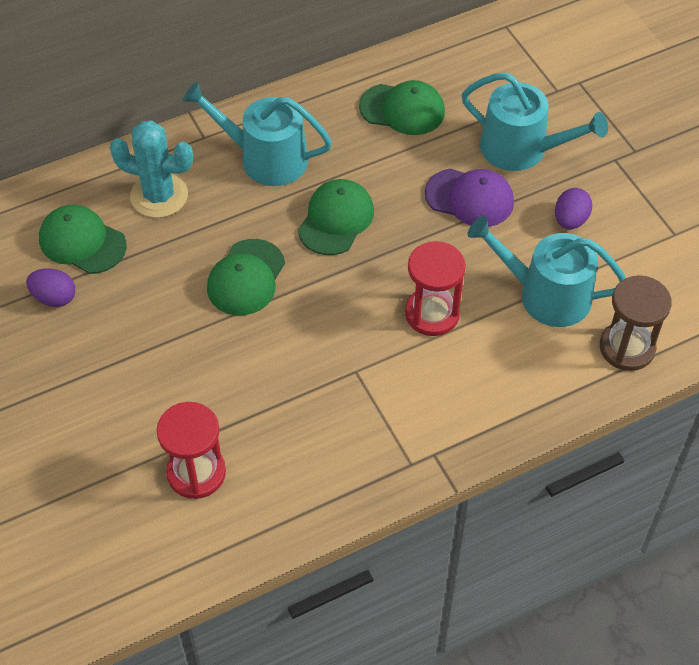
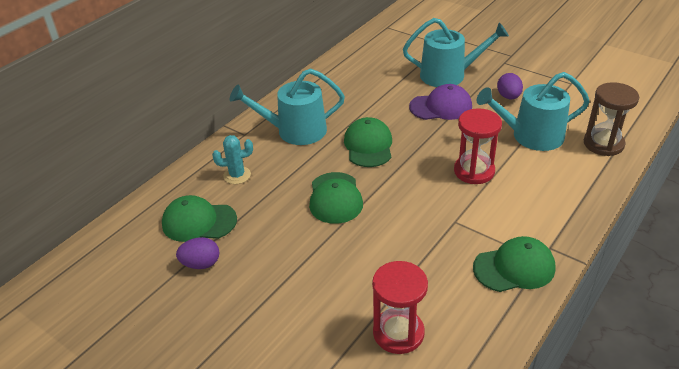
camera: 25 degrees left, 15 degrees down
turquoise cactus [110,120,193,218] -> turquoise cactus [212,135,253,184], size x0.61
green cap [359,80,445,135] -> green cap moved to [473,236,556,292]

